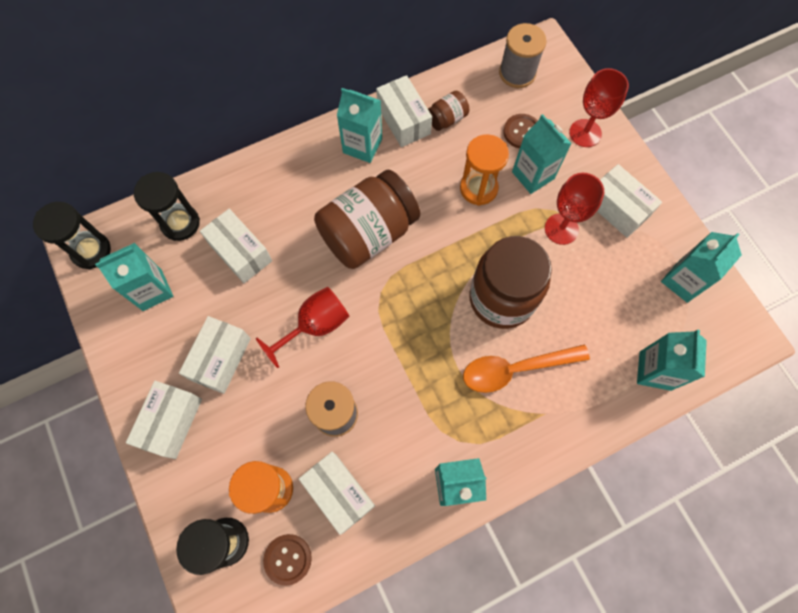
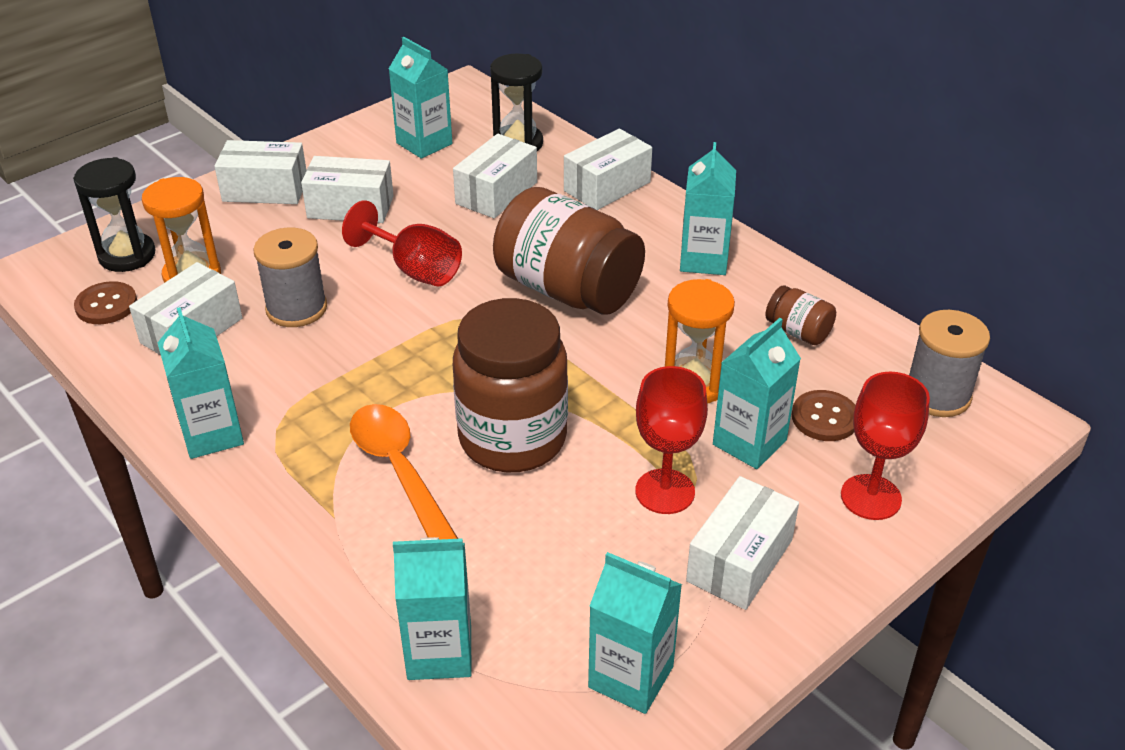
camera: 75 degrees right, 30 degrees down
black hourglass [33,202,111,269] -> none
white box [376,75,432,147] -> white box moved to [564,128,652,210]

